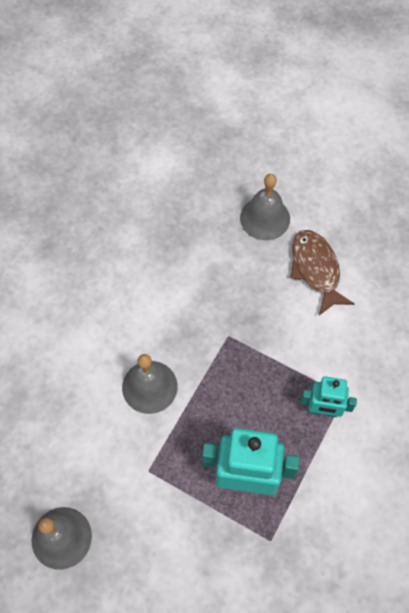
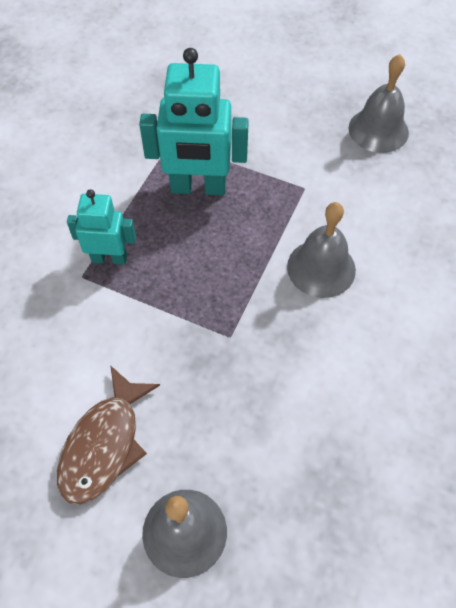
camera: 175 degrees right, 5 degrees down
brown fish [290,230,355,315] -> brown fish turned 45 degrees clockwise [57,365,160,505]

